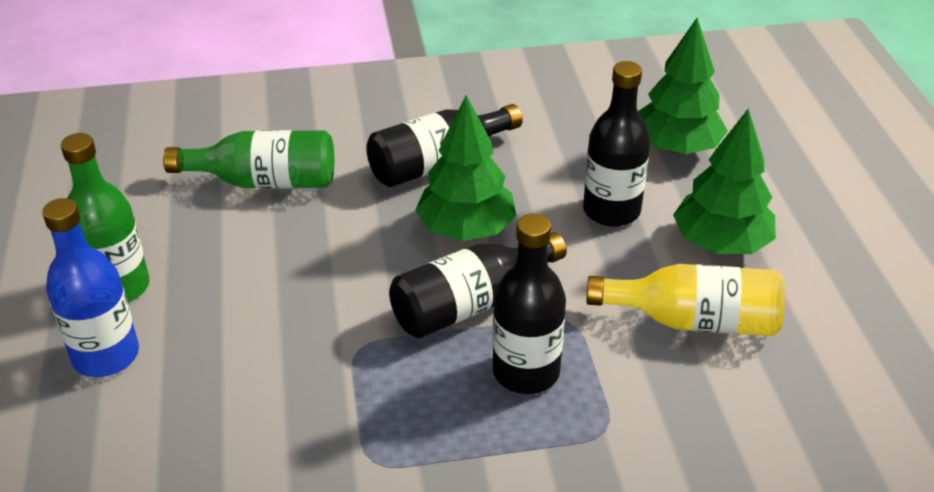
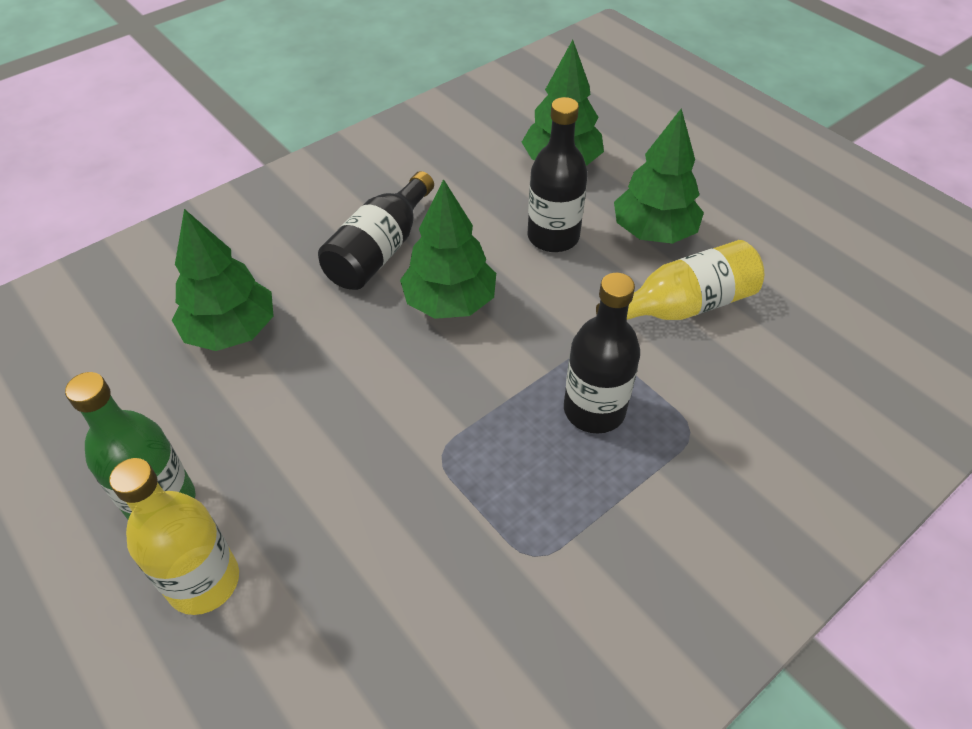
camera: 30 degrees left, 10 degrees up
blue bottle [42,198,139,377] -> yellow bottle [109,458,239,615]
green bottle [163,130,334,189] -> green tree [172,209,274,351]
black bottle [389,232,567,338] -> none

